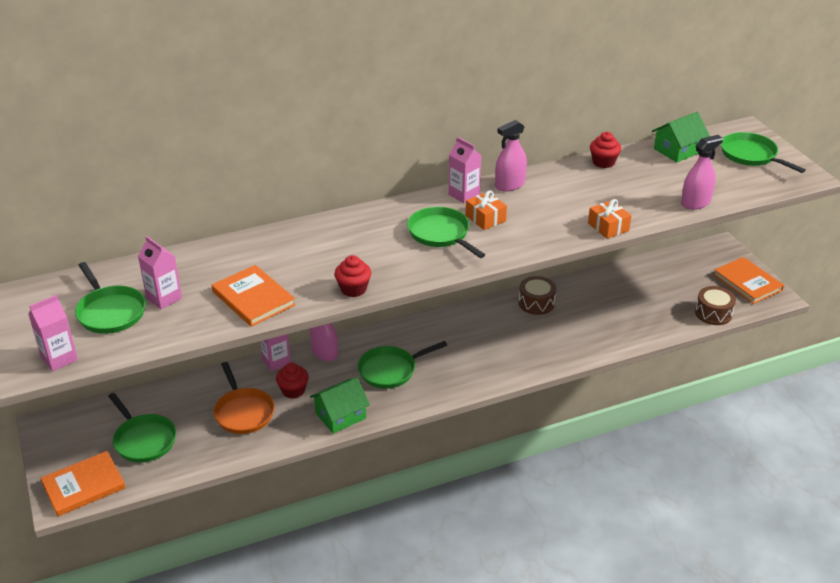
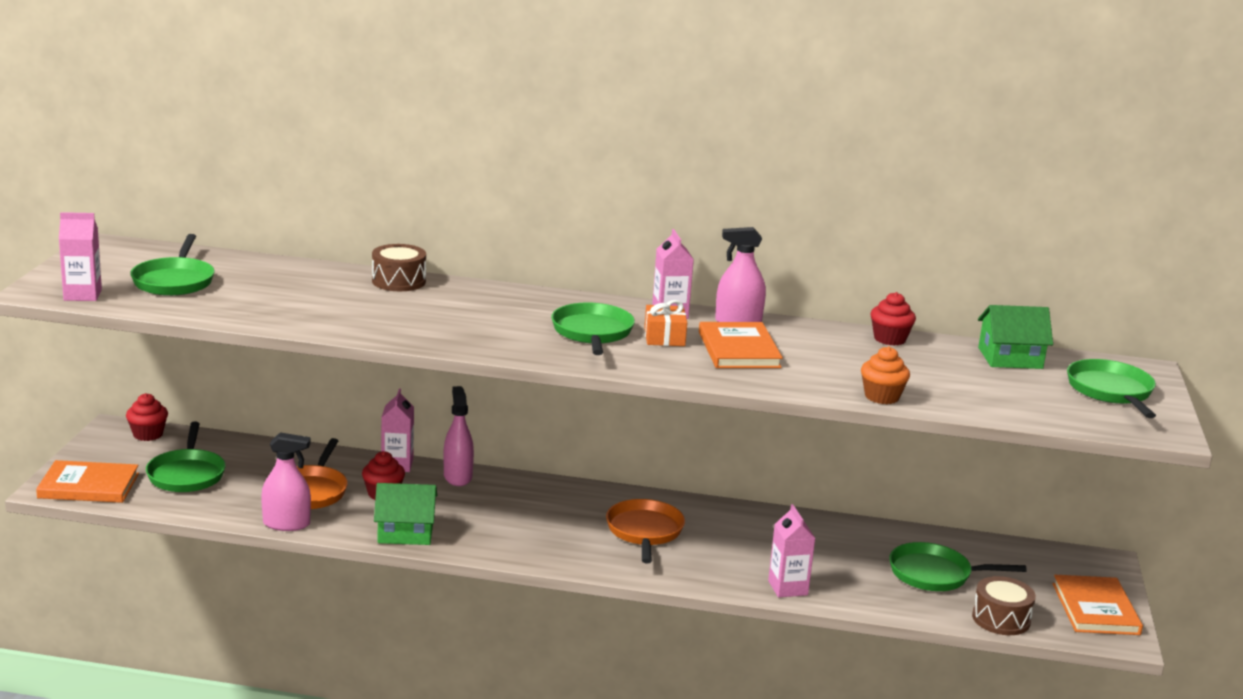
camera: 30 degrees right, 15 degrees down
pink carton [138,236,182,309] -> pink carton moved to [768,504,815,597]
orange book [212,265,296,327] -> orange book moved to [699,322,783,368]
red cupcake [334,255,371,297] -> red cupcake moved to [126,393,168,441]
green pan [358,341,447,389] -> green pan moved to [889,542,1027,591]
brown drum [519,276,556,315] -> brown drum moved to [372,244,426,291]
orange gift [588,199,632,239] -> none
pink spray bottle [681,135,723,210] -> pink spray bottle moved to [261,432,311,531]
none -> orange pan [606,499,685,564]
none -> orange cupcake [861,346,910,404]

